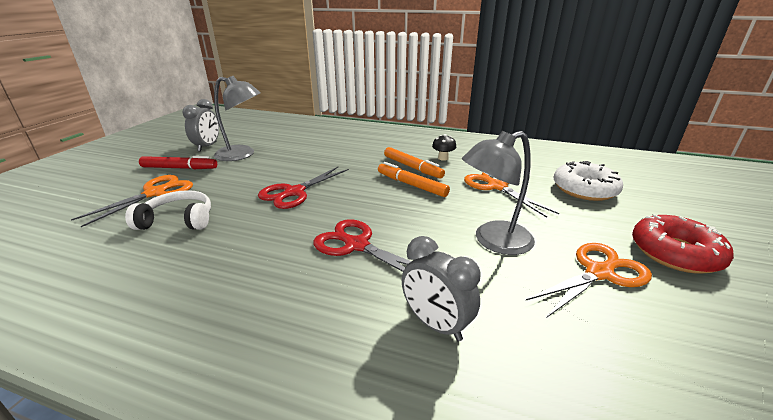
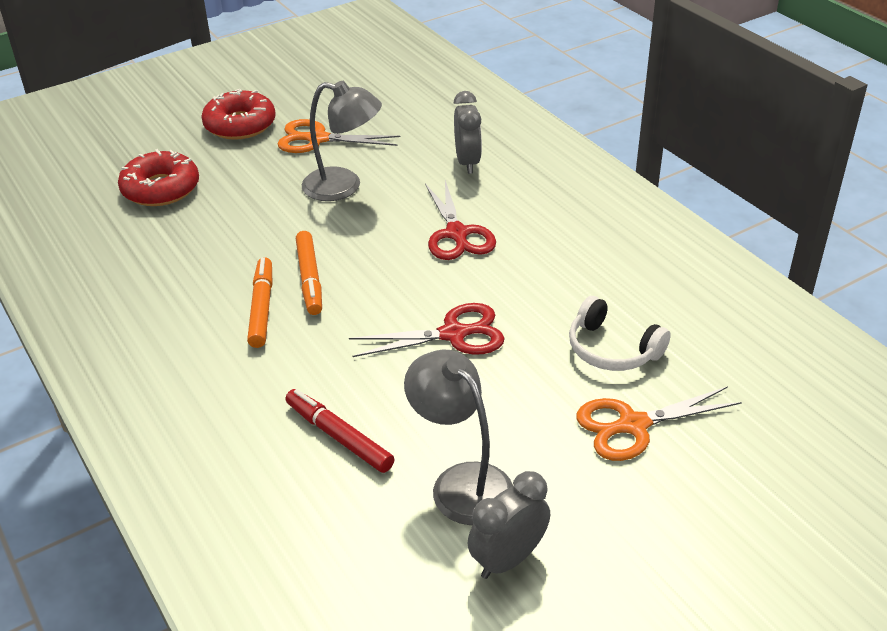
camera: 140 degrees left, 10 degrees up
red marker [139,156,217,169] -> red marker moved to [285,389,394,473]
black mushroom [432,134,456,161] -> none
orange scissors [464,172,559,218] -> none
white donut [554,161,623,201] -> red donut [118,149,199,206]

